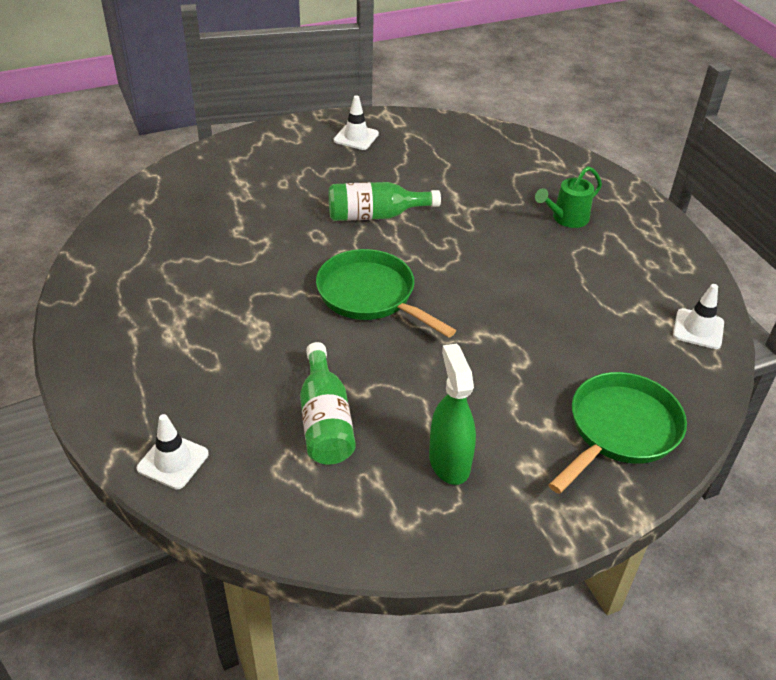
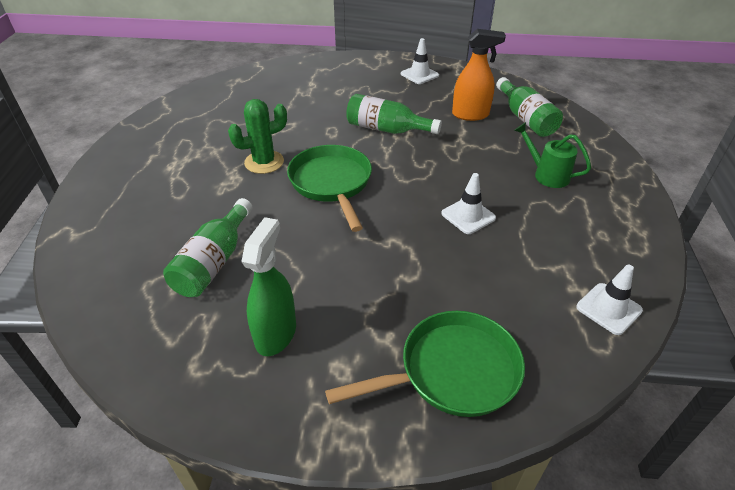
camera: 30 degrees right, 0 degrees up
white traffic cone [137,414,209,489] -> white traffic cone moved to [441,173,496,234]
green watering can [535,166,602,228] -> green watering can turned 45 degrees clockwise [514,122,591,188]
none -> green cactus [228,99,287,174]
none -> orange spray bottle [452,29,506,121]
none -> green bottle [496,77,563,137]

